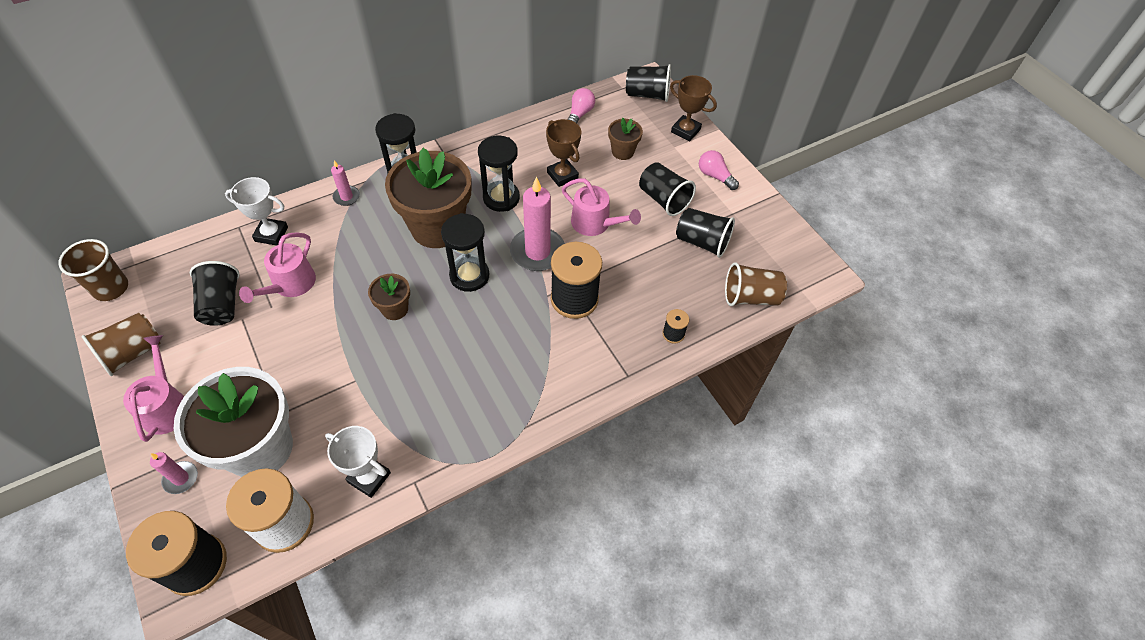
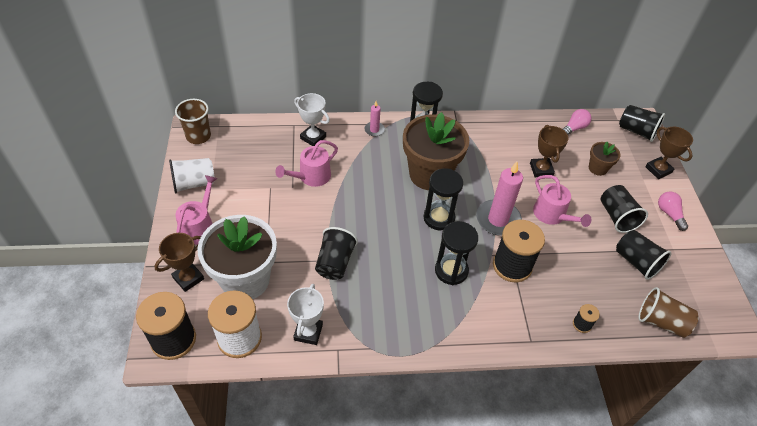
camera: 25 degrees right, 5 degrees down
brown cup [82,313,161,376] -> white cup [169,158,215,193]
pink candle [150,452,198,494] -> brown trophy [154,233,204,292]
black cup [190,261,240,326] -> black cup moved to [315,227,358,280]
white trophy [325,426,391,498] -> white trophy turned 45 degrees clockwise [287,284,324,345]
brown flower pot [368,274,410,320] -> none
black hourglass [478,136,520,212] -> black hourglass moved to [435,221,478,285]

